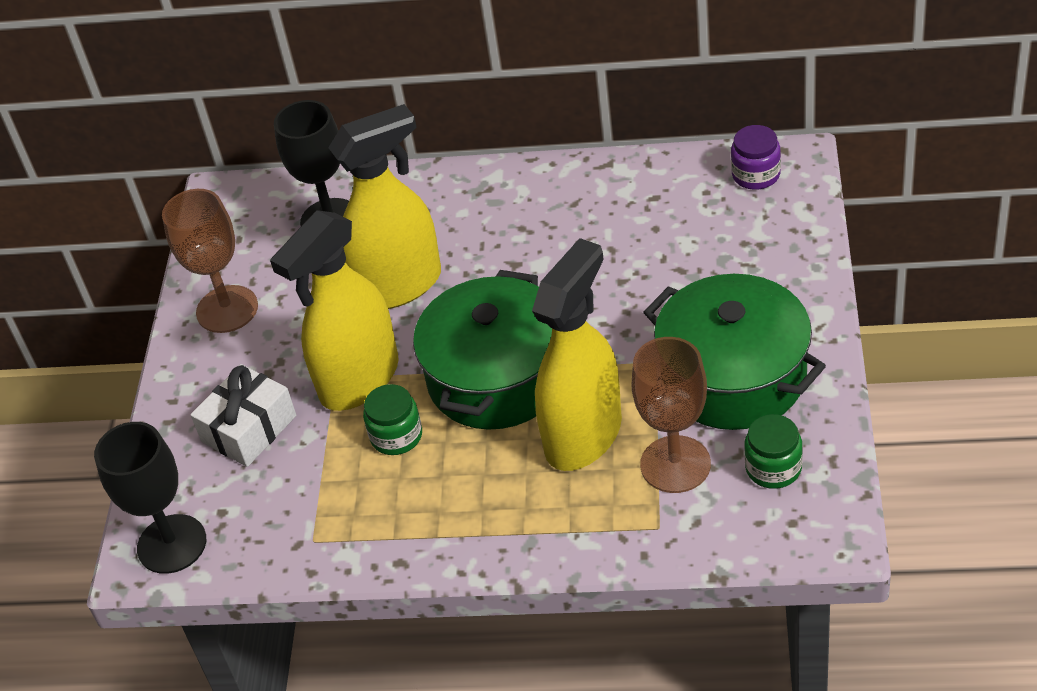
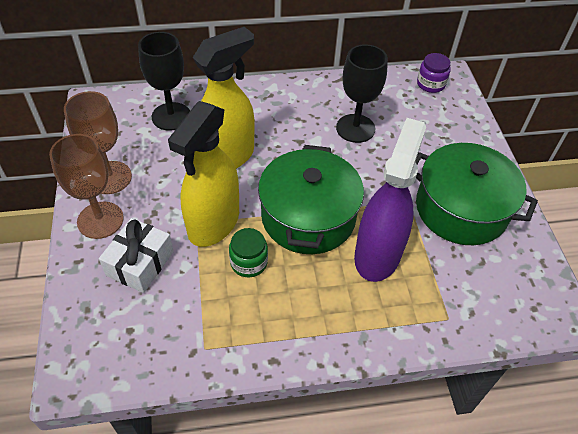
camera: 20 degrees left, 5 degrees up
black goblet [94,422,206,574] -> black goblet moved to [336,44,388,143]
yellow spray bottle [532,238,622,471] -> purple spray bottle [354,118,426,282]
brown goblet [631,337,711,493] -> brown goblet moved to [49,134,124,239]
green jar [744,414,803,489] -> none

